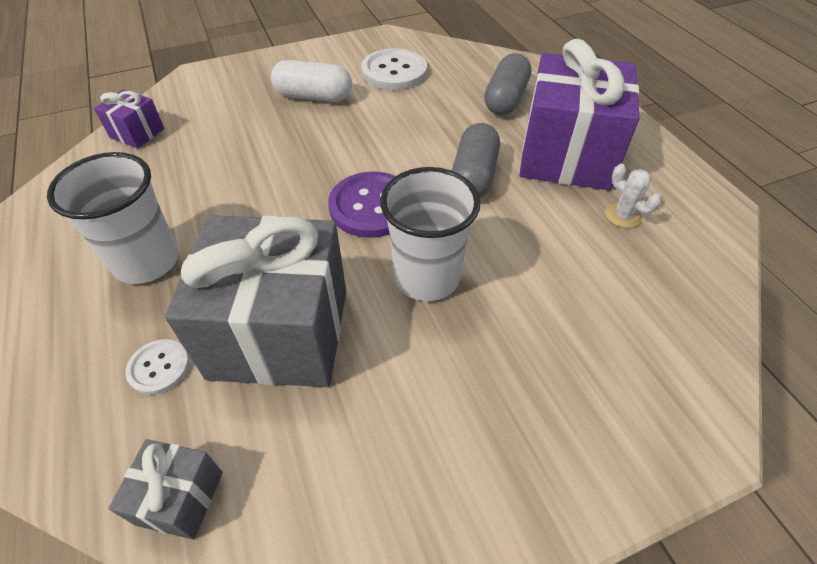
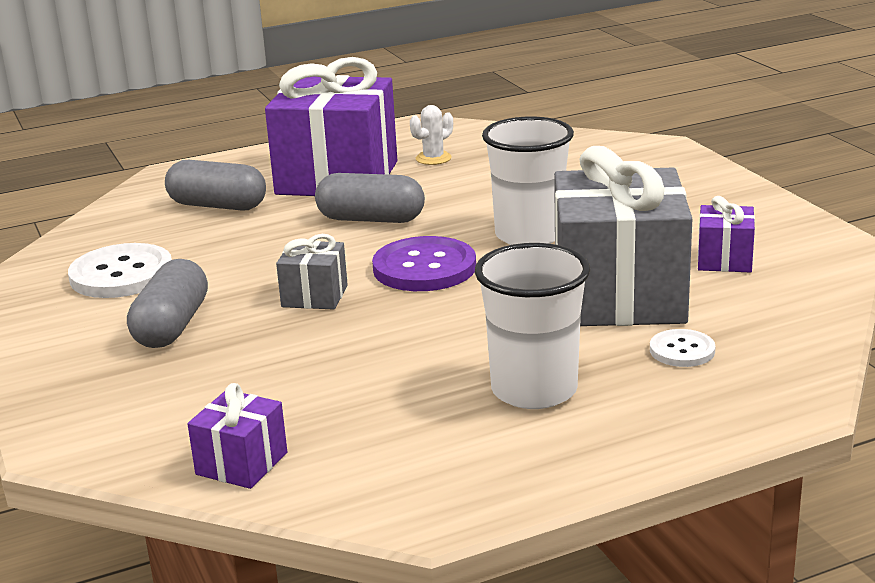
camera: 90 degrees left, 25 degrees down
grey gift [108,439,223,539] -> grey gift moved to [276,234,348,310]
white capsule [271,60,352,102] -> grey capsule [127,259,208,348]
none -> purple gift [698,196,755,272]

